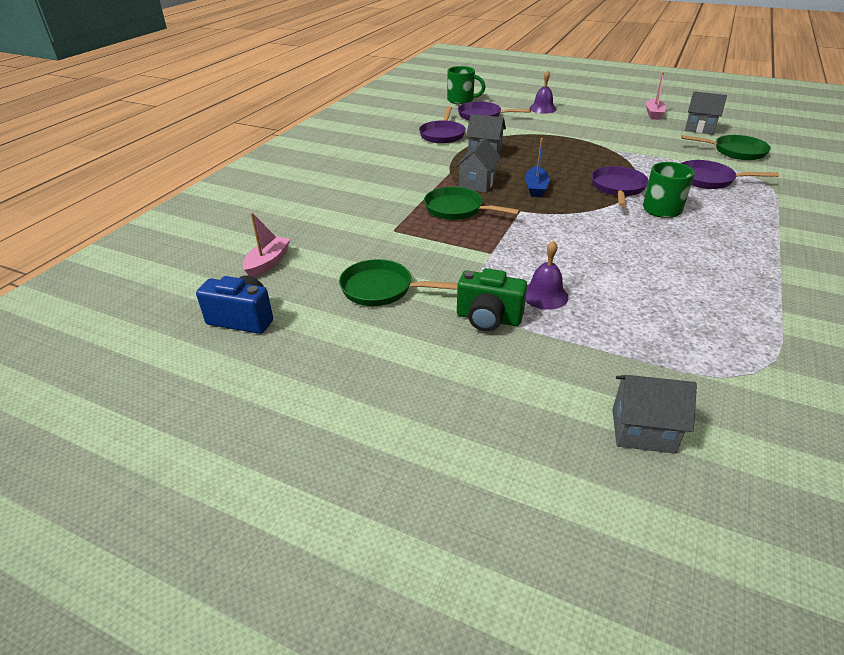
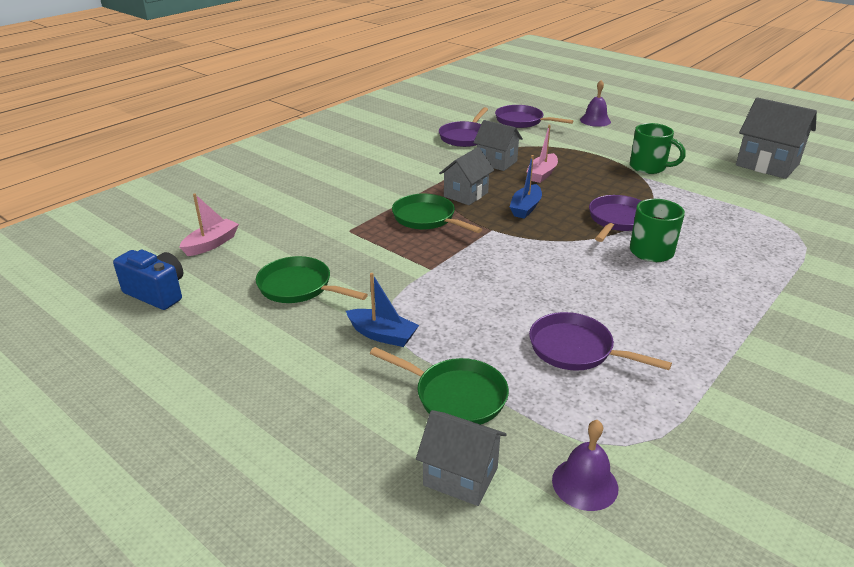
camera: 15 degrees right, 5 degrees down
green mug [447,66,486,104] -> green mug moved to [630,123,686,174]
green camera [457,268,527,331] -> blue boat [346,273,419,347]
purple bell [525,240,568,310] -> purple bell moved to [552,420,618,511]
pink boat [646,72,666,120] -> pink boat moved to [526,125,558,183]
green pan [681,135,771,160] -> green pan moved to [370,347,509,425]
purple pan [681,160,779,189] -> purple pan moved to [529,312,672,371]
grey house [685,91,727,134] -> grey house [736,97,817,179], size x1.54

